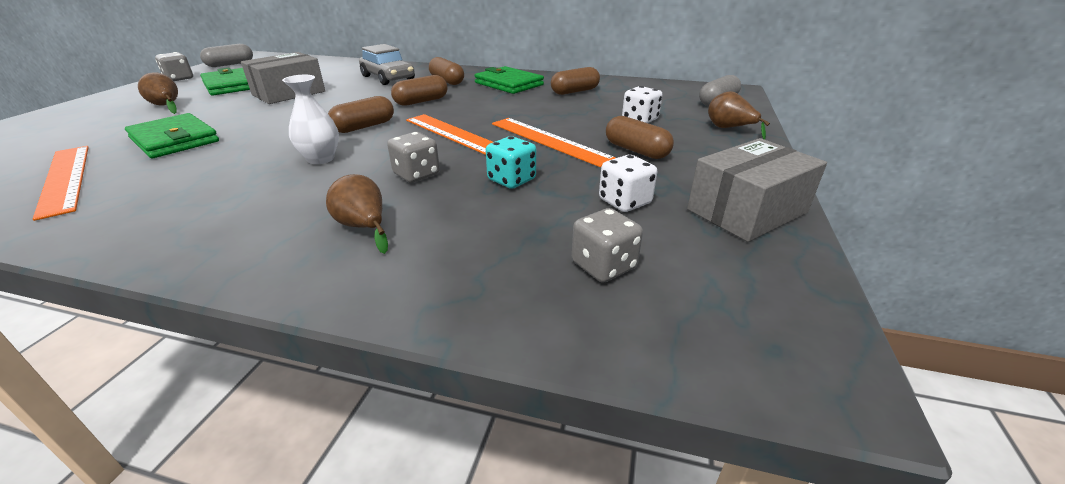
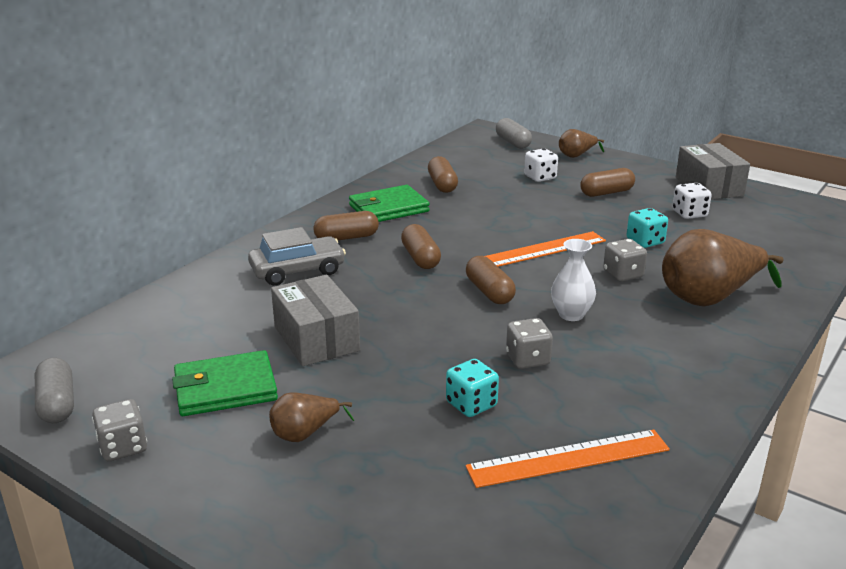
camera: 70 degrees left, 5 degrees down
green wallet [125,113,219,158] -> turquoise dice [446,359,499,417]
brown pear [326,174,388,254] -> brown pear [662,229,784,307], size x1.94
orange ruler [492,118,616,167] -> none
grey dice [572,208,643,283] -> grey dice moved to [506,318,553,369]

